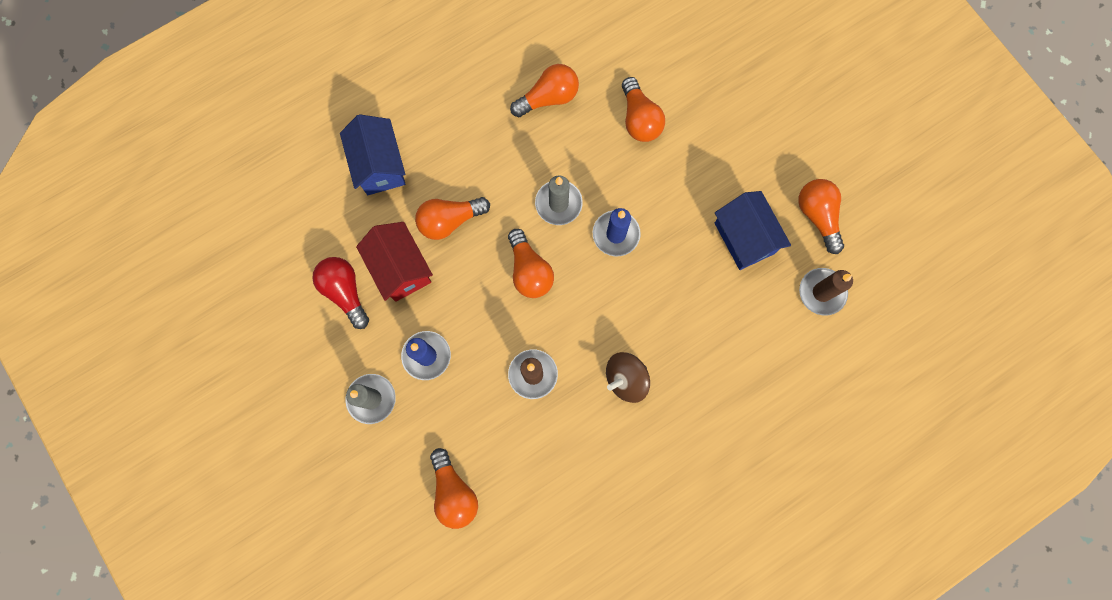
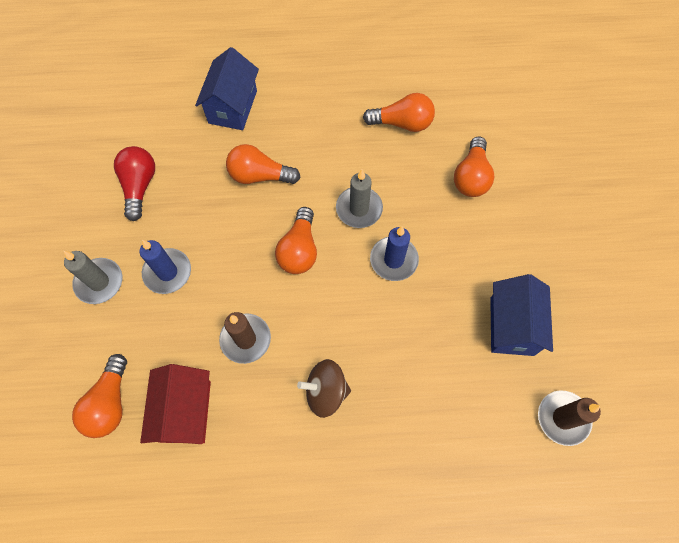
camera: 30 degrees right, 10 degrees down
red house [356,222,433,302] -> red house moved to [140,364,211,444]
orange light bulb [798,179,844,254] -> none

